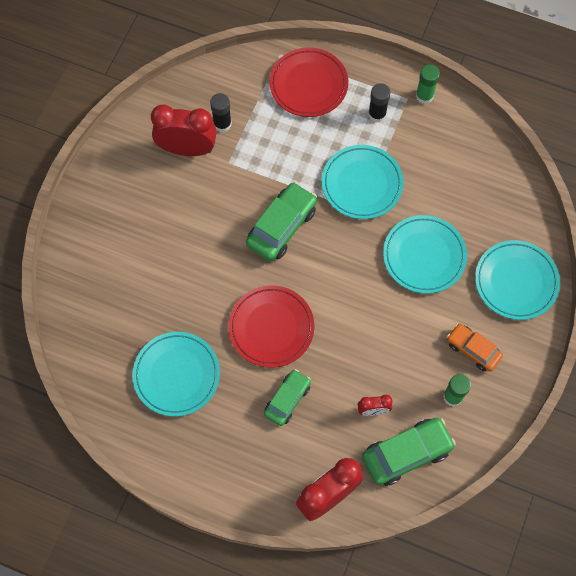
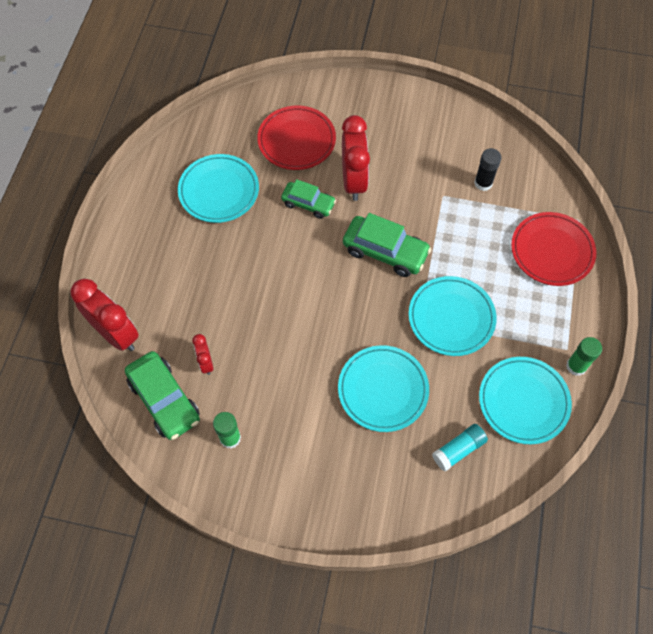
camera: 80 degrees right, 5 degrees down
red clock [151,105,217,156] -> red clock moved to [342,115,370,201]
red plate [228,285,314,368] -> red plate moved to [257,106,336,170]
green car [264,369,311,426] -> green car moved to [281,179,336,219]
black glue stick [368,83,391,122] -> none
orange car [447,323,503,371] -> none
turquoise plate [475,240,560,320] -> turquoise plate moved to [479,357,572,444]
none -> turquoise glue stick [432,424,488,472]

